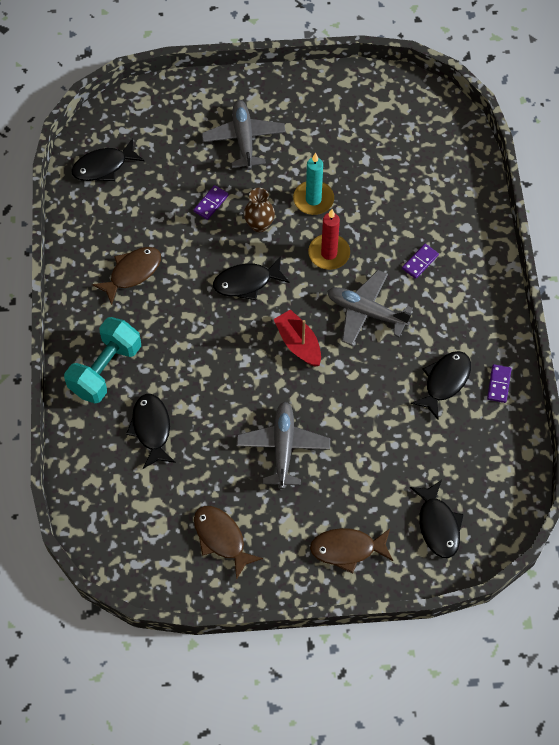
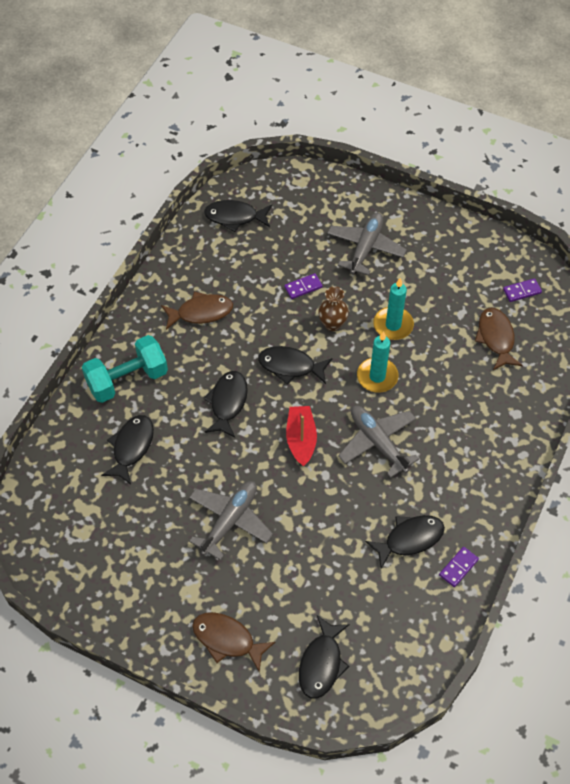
camera: 30 degrees right, 5 degrees down
brown fish [194,506,263,580] -> brown fish moved to [475,308,523,370]
red candle [308,209,350,270] -> turquoise candle [357,331,399,393]
purple domino [402,244,439,279] -> purple domino moved to [503,278,542,302]
none -> black fish [203,371,248,438]

